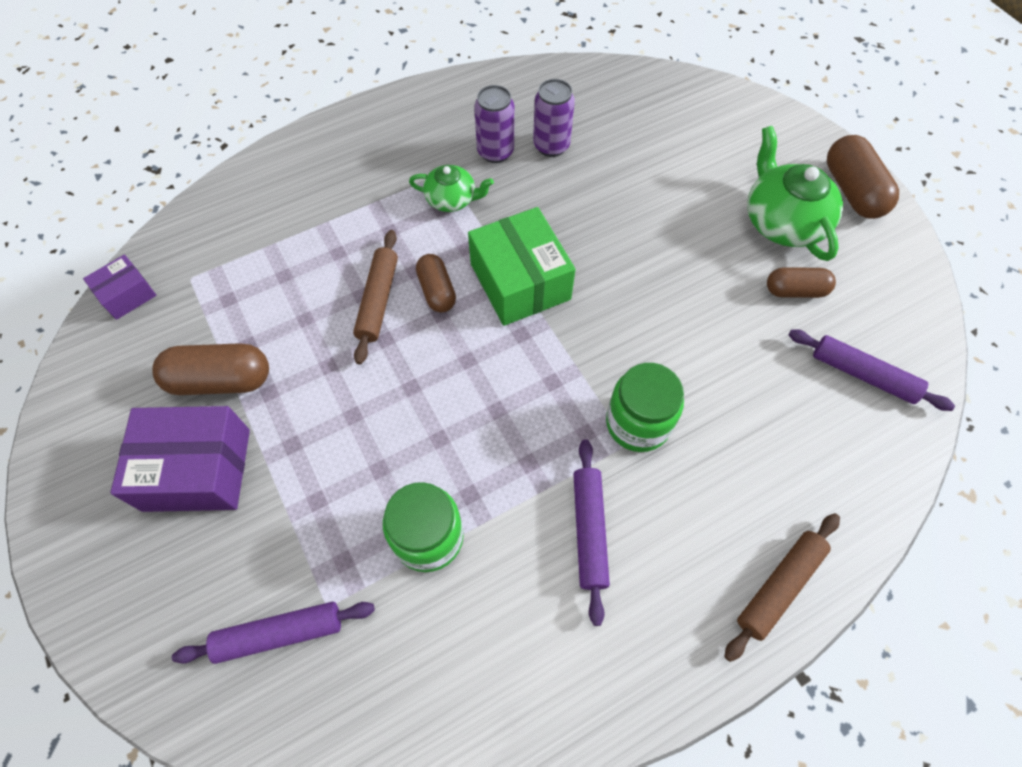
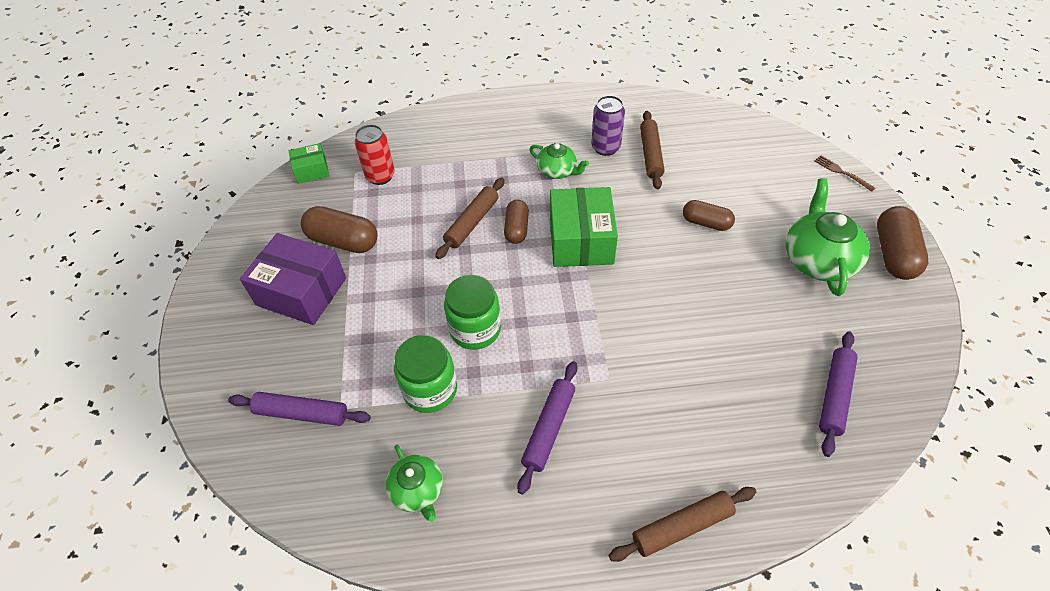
camera: 25 degrees right, 10 degrees down
purple box [83,255,157,320] -> green box [289,143,329,184]
purple can [533,79,575,157] -> brown rolling pin [640,111,665,189]
green jar [606,363,684,452] -> green jar moved to [444,275,501,350]
brown capsule [767,267,836,298] -> brown capsule moved to [683,200,735,231]
purple rolling pin [788,329,955,411] -> purple rolling pin turned 60 degrees clockwise [819,331,858,457]
none -> red can [355,124,395,185]
none -> green teapot [385,445,443,522]
none -> brown fork [814,155,875,192]

